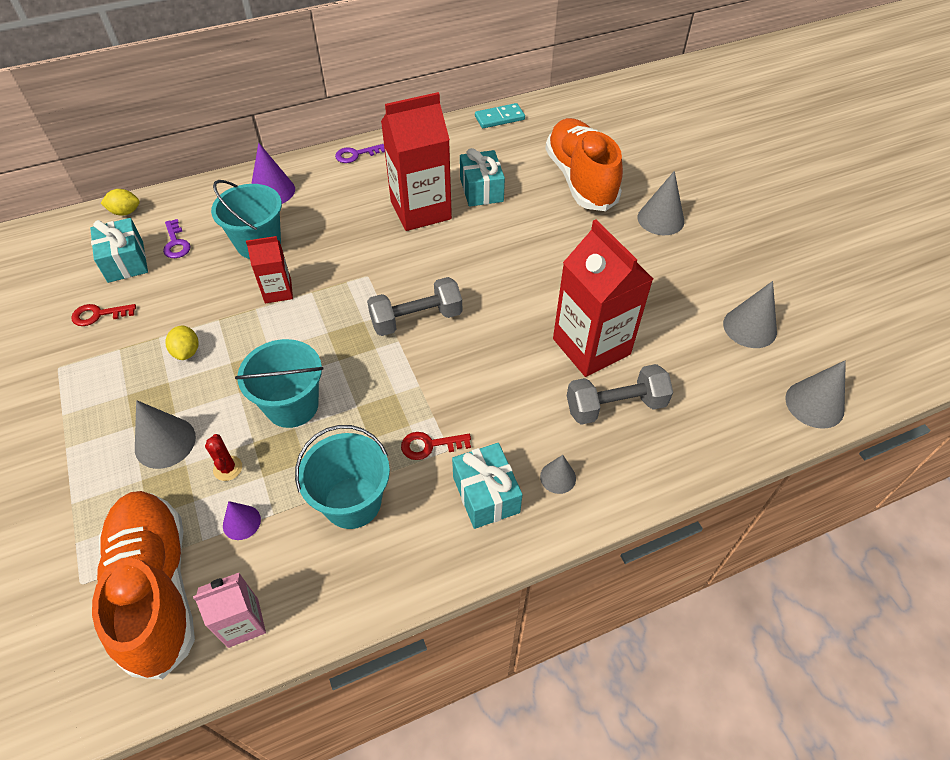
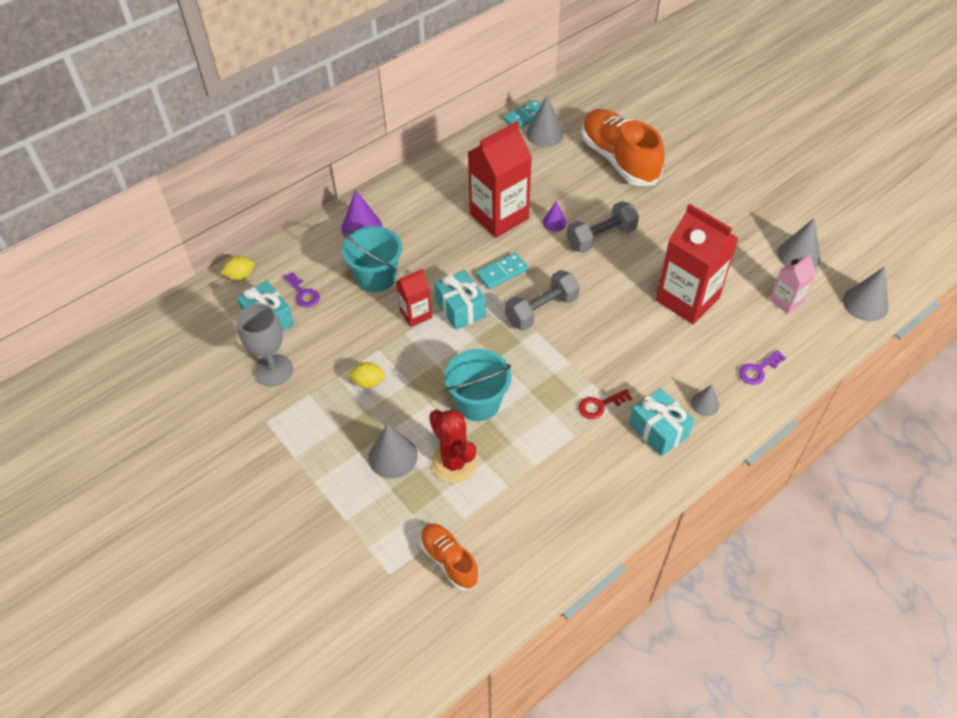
camera: 15 degrees left, 0 degrees up
red key [71,304,136,326] -> grey goblet [237,303,293,387]
orange shoe [92,491,195,680] -> orange shoe [420,524,479,591], size x0.54
yellow lemon [165,325,198,360] -> yellow lemon turned 60 degrees counterclockwise [348,362,385,388]
pink carton [193,573,266,648] -> pink carton moved to [769,254,817,314]
red cactus [205,434,242,481] -> red cactus [429,409,477,483], size x1.98
purple cone [223,501,261,540] -> purple cone moved to [543,201,567,231]
turquoise bucket [295,425,390,529] -> none
purple key [335,144,385,163] -> purple key moved to [739,350,786,385]
turquoise gift [460,148,505,207] -> turquoise gift moved to [435,270,486,330]
grey dumbbell [567,364,673,425] -> grey dumbbell moved to [566,201,639,253]
grey cone [638,171,684,235] -> grey cone moved to [526,96,564,147]
none -> turquoise domino [476,253,528,289]

